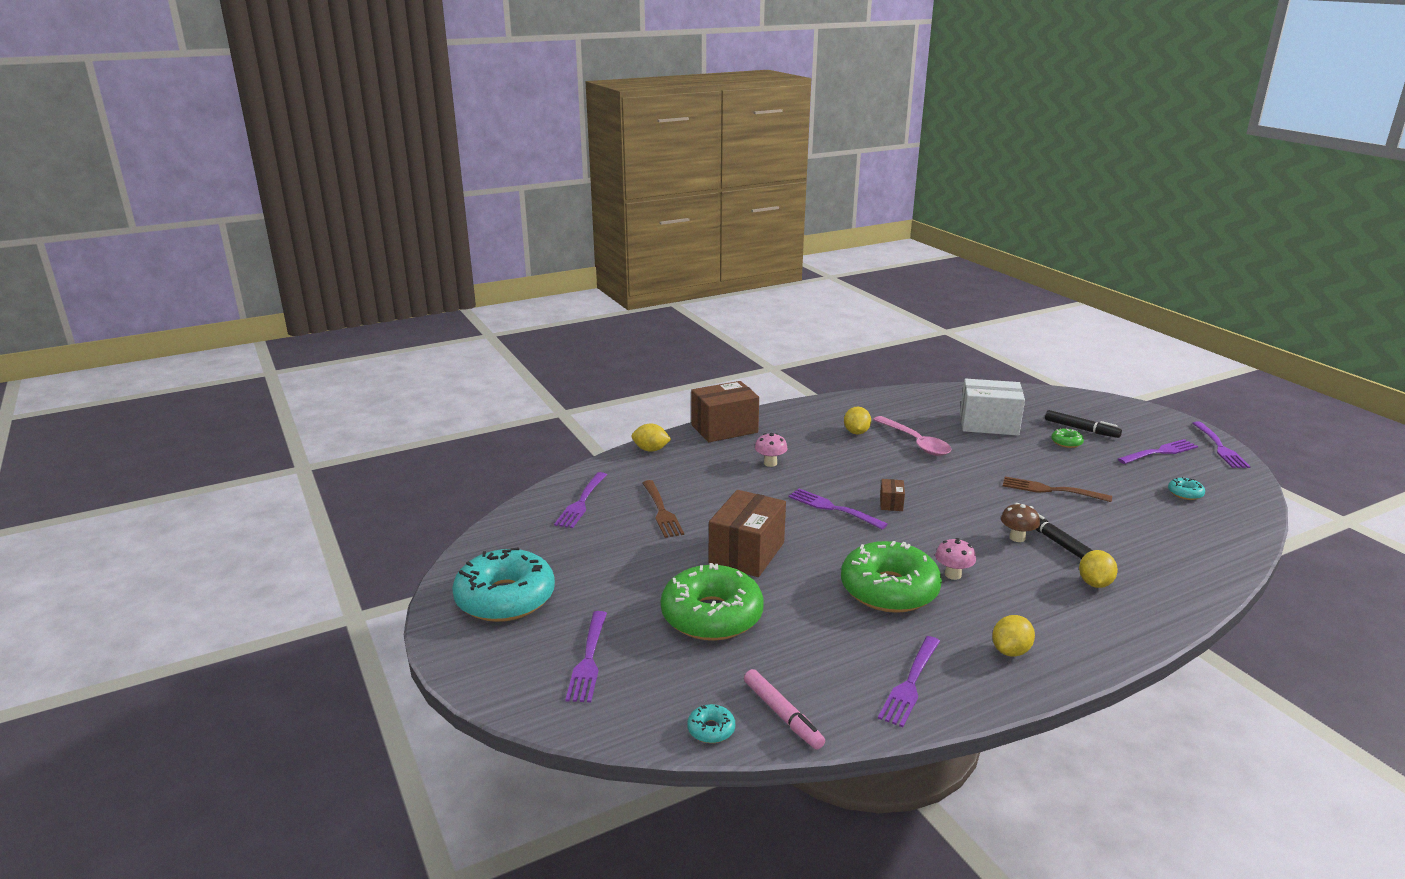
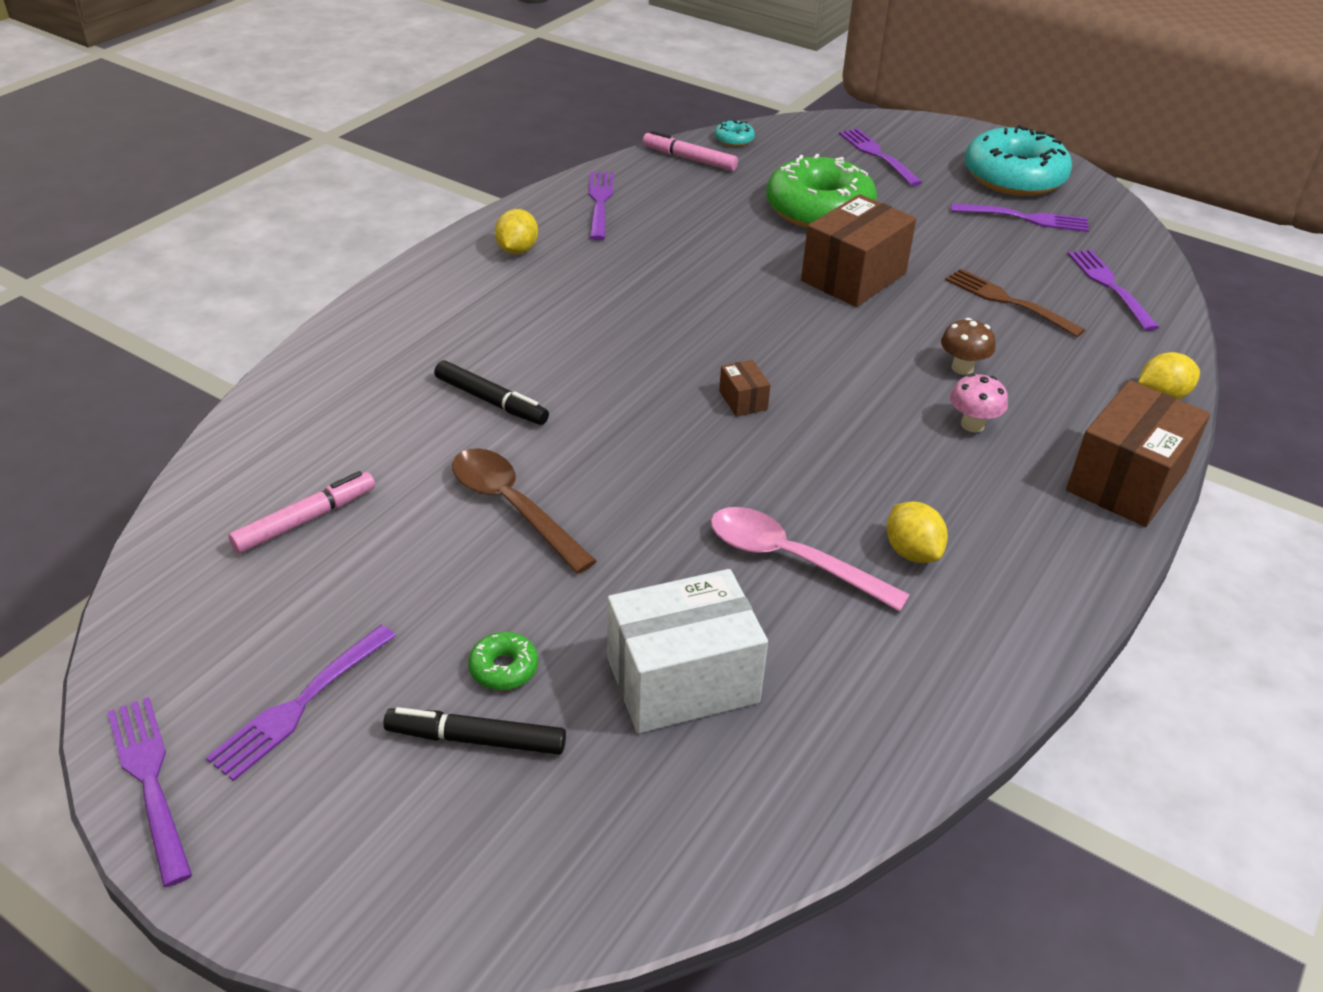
camera: 150 degrees right, 15 degrees up
brown box [709,490,786,577] -> brown box turned 45 degrees clockwise [801,194,916,307]
purple fork [789,489,888,529] -> purple fork moved to [951,203,1089,232]
green donut [841,541,942,613] -> none
pink mushroom [935,538,976,580] -> none
brown mushroom [1001,503,1040,542] -> brown mushroom moved to [941,318,996,375]
brown fork [1003,477,1112,502] -> brown spoon [452,448,597,574]
yellow lemon [1079,550,1118,588] -> none
turquoise donut [1168,477,1205,500] -> none
none -> pink marker [228,471,375,554]

